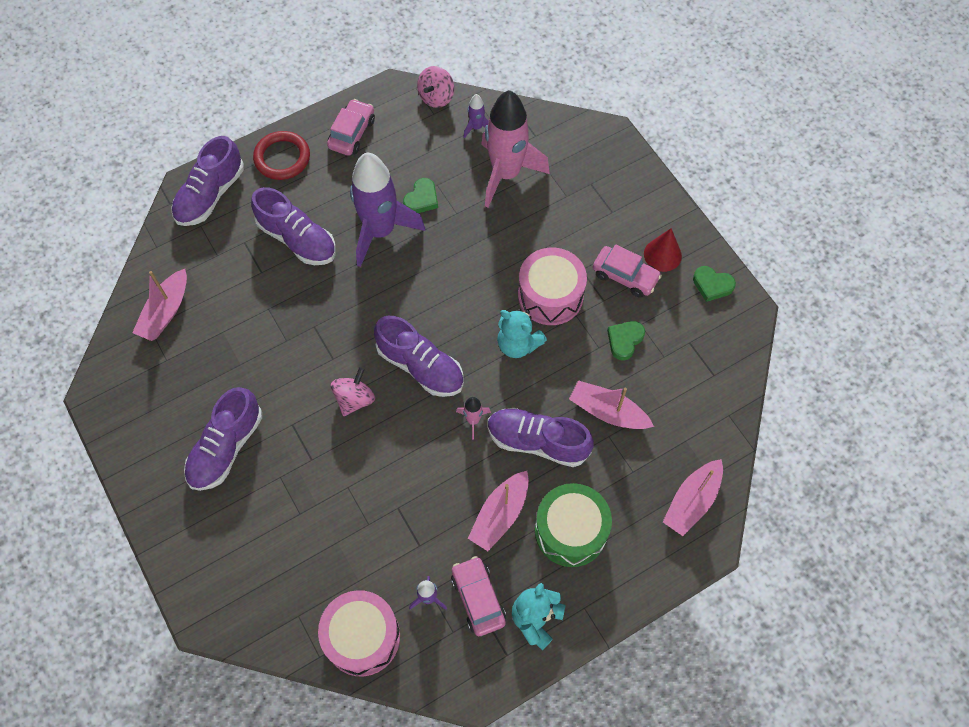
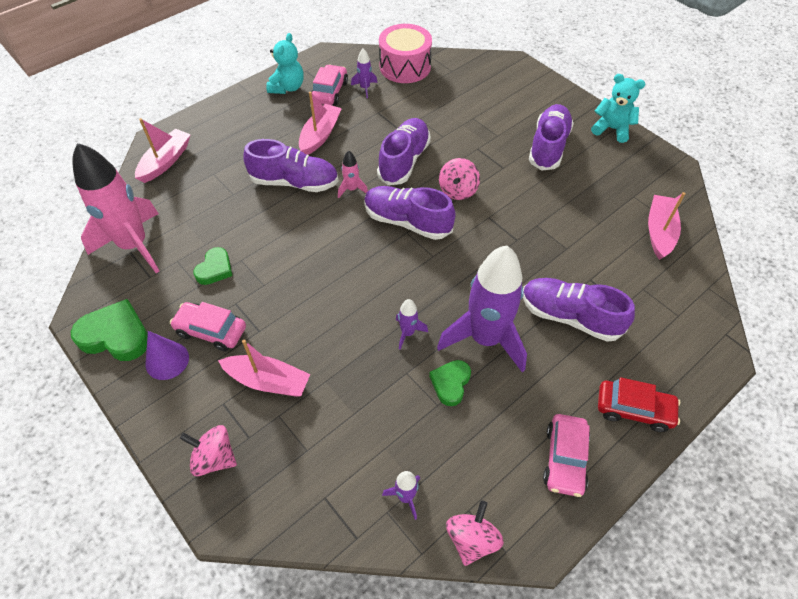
camera: 170 degrees right, 10 degrees down
purple shoe [171,136,244,226] -> purple shoe moved to [377,118,431,185]
red ring [253,131,310,180] -> red car [598,377,680,432]
pink car [451,556,506,636] -> pink car turned 135 degrees counterclockwise [311,64,348,106]
pink rocket [481,90,550,208] -> pink rocket moved to [72,143,159,273]
turquoise teddy bear [497,309,547,358] -> turquoise teddy bear moved to [591,74,645,143]
pink drum [518,248,587,325] -> none
green drum [535,483,612,567] -> none
pink boat [569,380,654,429] -> pink boat moved to [218,339,310,397]
red cone [644,228,682,272] -> purple cone [145,331,189,380]
green heart [693,266,736,302] -> green heart [71,299,148,361], size x1.63
none -> pink spinning top [180,425,237,476]
none -> purple rocket [396,299,428,350]

